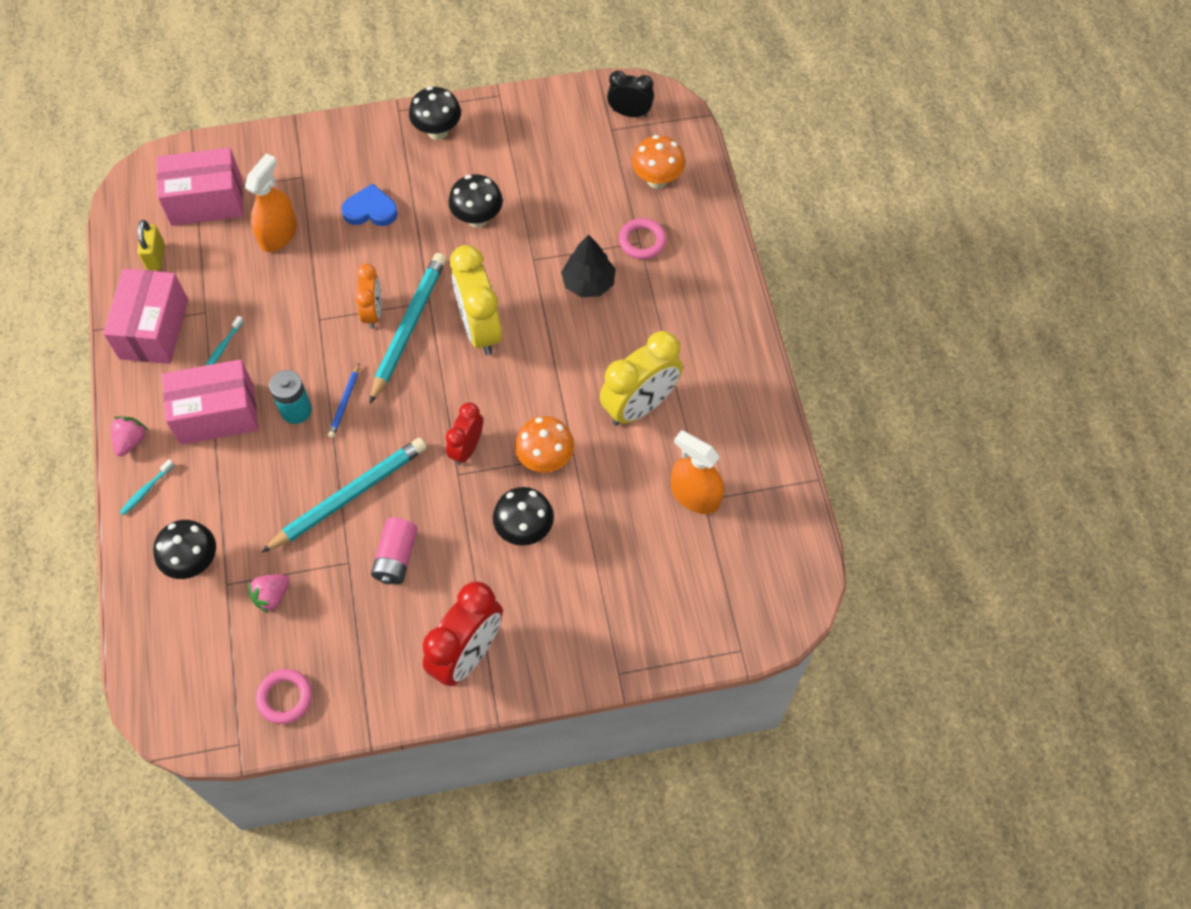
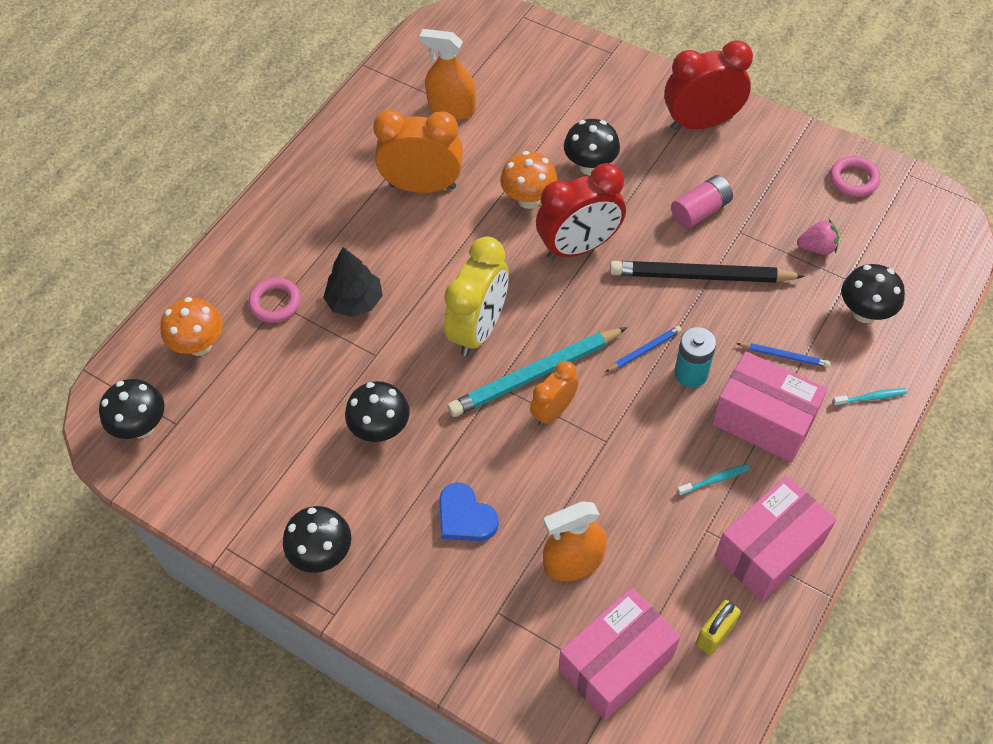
camera: 135 degrees left, 5 degrees down
pink strawberry [111,416,148,456] -> none
pink box [156,148,243,226] -> pink box turned 75 degrees counterclockwise [559,587,681,720]
turquoise pencil [261,438,427,553] -> black pencil [610,261,805,283]
red clock [446,402,483,465] -> red clock [536,163,626,259], size x1.70
yellow clock [599,331,683,426] -> orange clock [373,110,463,193]
black clock [607,71,654,117] -> black mushroom [99,379,164,439]
orange spray bottle [671,430,724,514] -> orange spray bottle turned 120 degrees clockwise [419,29,476,120]
none -> blue pencil [736,343,830,368]

